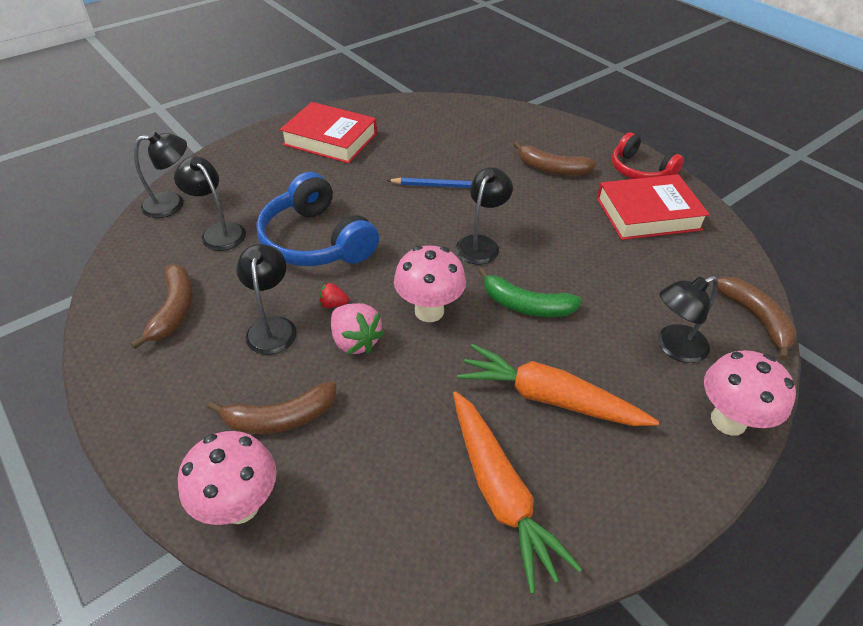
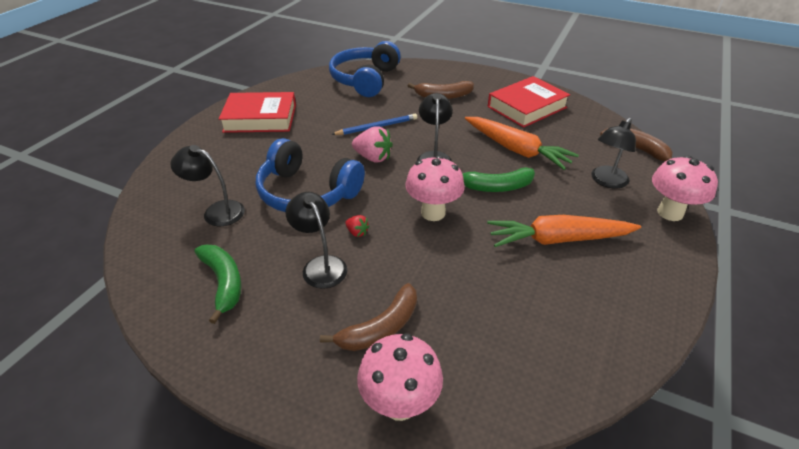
camera: 25 degrees left, 5 degrees down
brown banana [130,264,193,349] -> green banana [194,245,242,324]
black lamp [134,131,187,218] -> none
red strawberry [319,282,349,308] -> red strawberry turned 120 degrees counterclockwise [345,215,370,237]
pink strawberry [331,303,384,355] -> pink strawberry moved to [352,126,393,163]
orange carrot [453,391,582,594] -> orange carrot moved to [465,117,579,170]
red headphones [612,132,684,179] -> none
none -> blue headphones [329,41,401,97]

